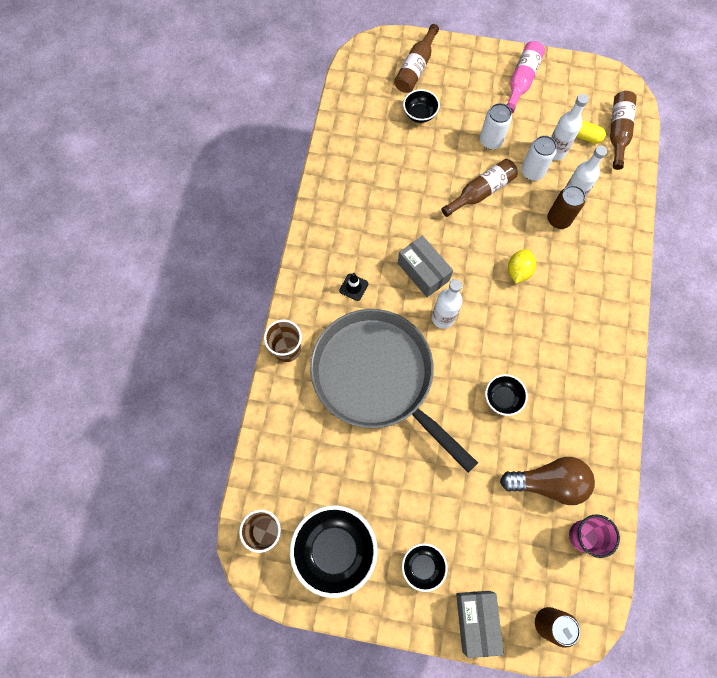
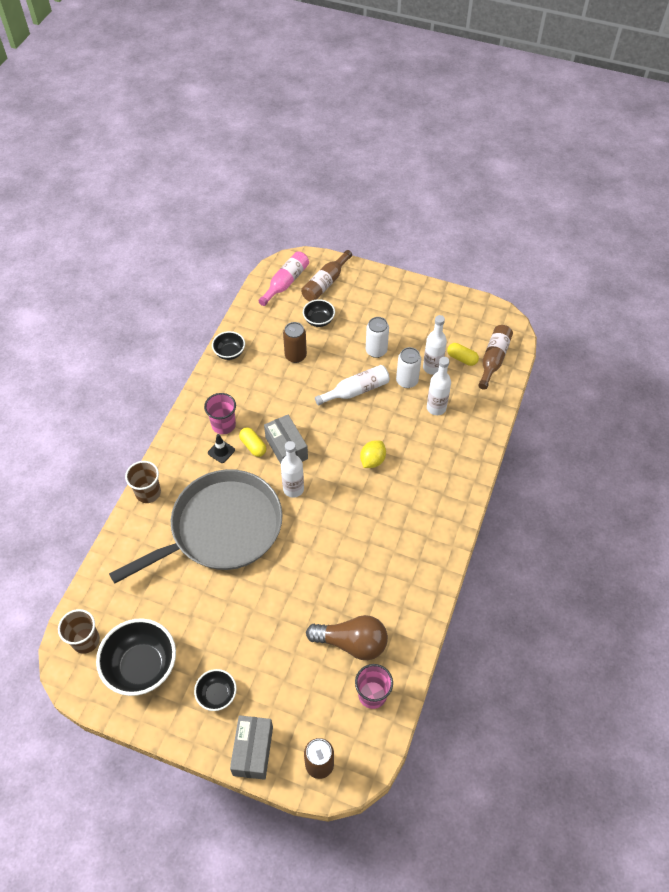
camera: 10 degrees right, 15 degrees down
grey pan [310,309,478,473] -> grey pan turned 90 degrees clockwise [109,469,283,584]
brown bottle [441,159,518,217] -> white bottle [315,365,390,405]
black bowl [485,374,528,416] -> black bowl moved to [212,331,245,360]
pink bottle [506,41,545,114] -> pink bottle moved to [258,251,309,306]
brown can [547,185,586,229] -> brown can moved to [283,322,307,363]
none -> pink cup [204,393,236,434]
none -> yellow capsule [239,427,266,457]

